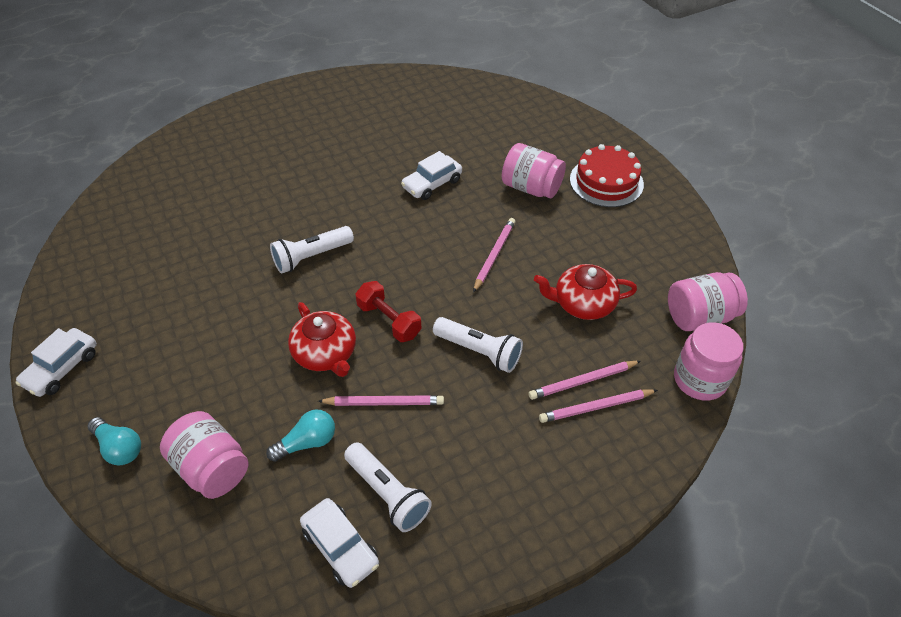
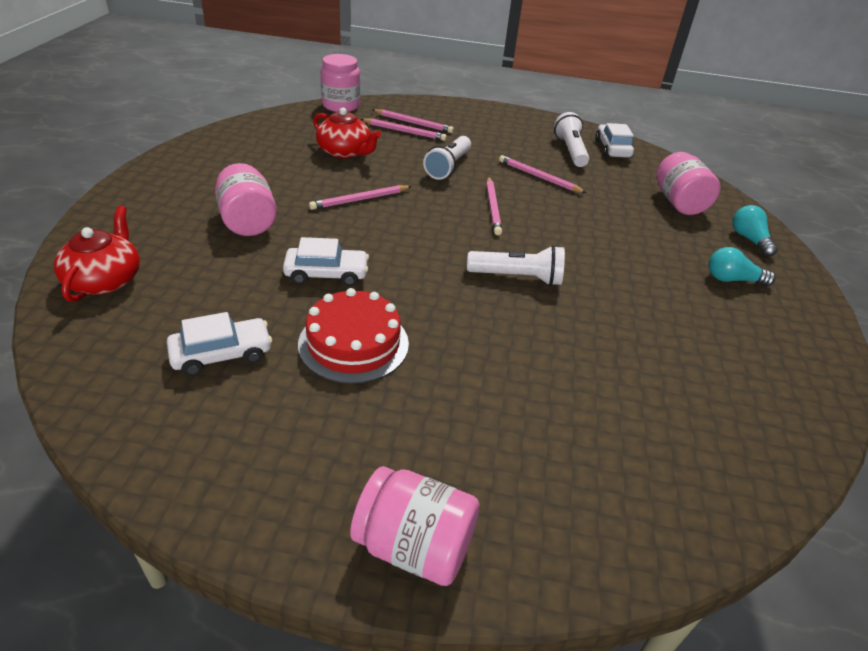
camera: 145 degrees left, 10 degrees down
white car [15,328,97,397] -> white car moved to [167,312,272,376]
turquoise light bulb [266,409,335,462] -> turquoise light bulb moved to [709,247,776,286]
red teapot [288,302,356,377] -> red teapot moved to [54,206,140,302]
red dumbbell [355,281,421,342] -> pink pencil [486,177,502,235]
white flashlight [433,317,523,373] -> white flashlight turned 135 degrees counterclockwise [423,136,471,180]
red cake [570,144,644,207] -> red cake moved to [298,288,409,384]
pink jar [668,272,748,331] -> pink jar moved to [350,466,480,586]

